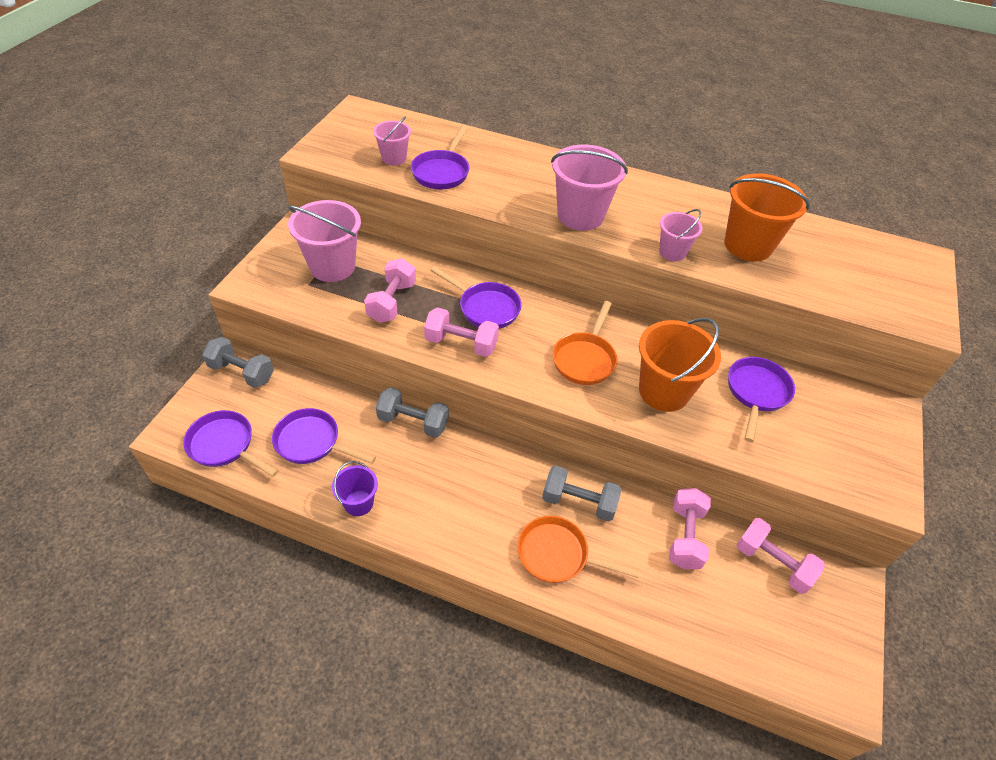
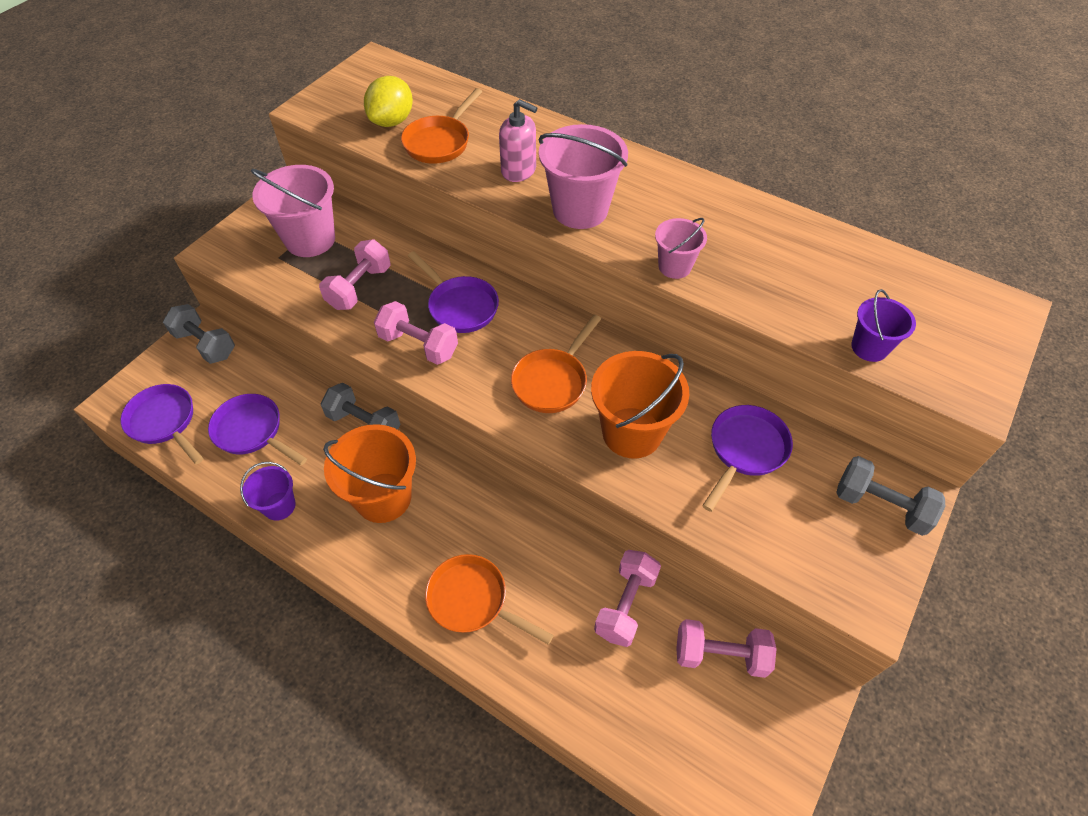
camera: 15 degrees right, 5 degrees up
pink bucket [373,116,411,165] -> yellow lemon [364,76,413,127]
purple pan [411,126,470,189] -> orange pan [401,88,483,164]
grey dumbbell [542,466,621,522] -> grey dumbbell moved to [836,456,945,536]
orange bucket [724,173,810,261] -> orange bucket moved to [323,424,416,523]
pink dumbbell [736,518,825,594] -> pink dumbbell turned 45 degrees counterclockwise [676,619,777,678]
none -> pink soap dispenser [499,99,537,182]
none -> purple bucket [851,289,916,362]

